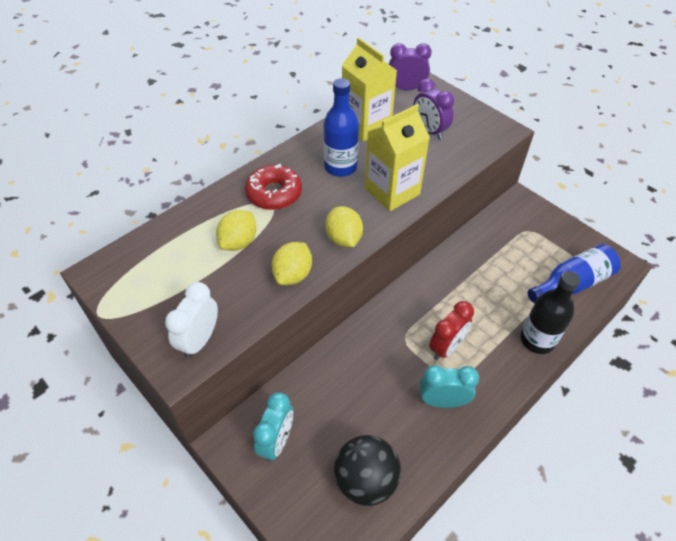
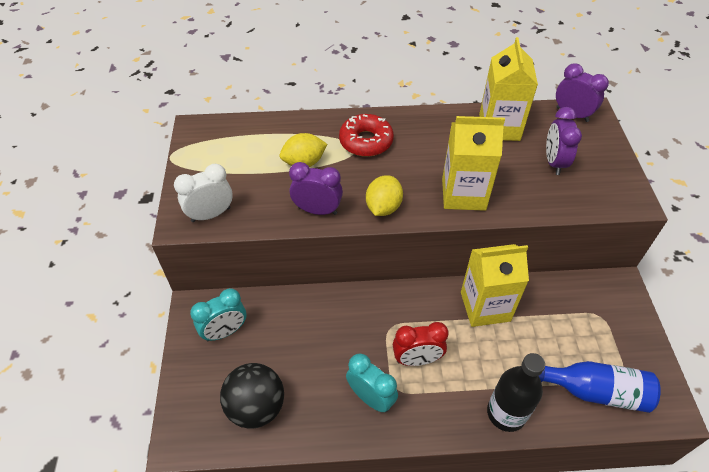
camera: 40 degrees right, 0 degrees up
yellow lemon [271,242,312,285] -> purple clock [289,162,343,215]
blue bottle [324,78,359,177] -> none
none -> yellow carton [461,244,529,327]

